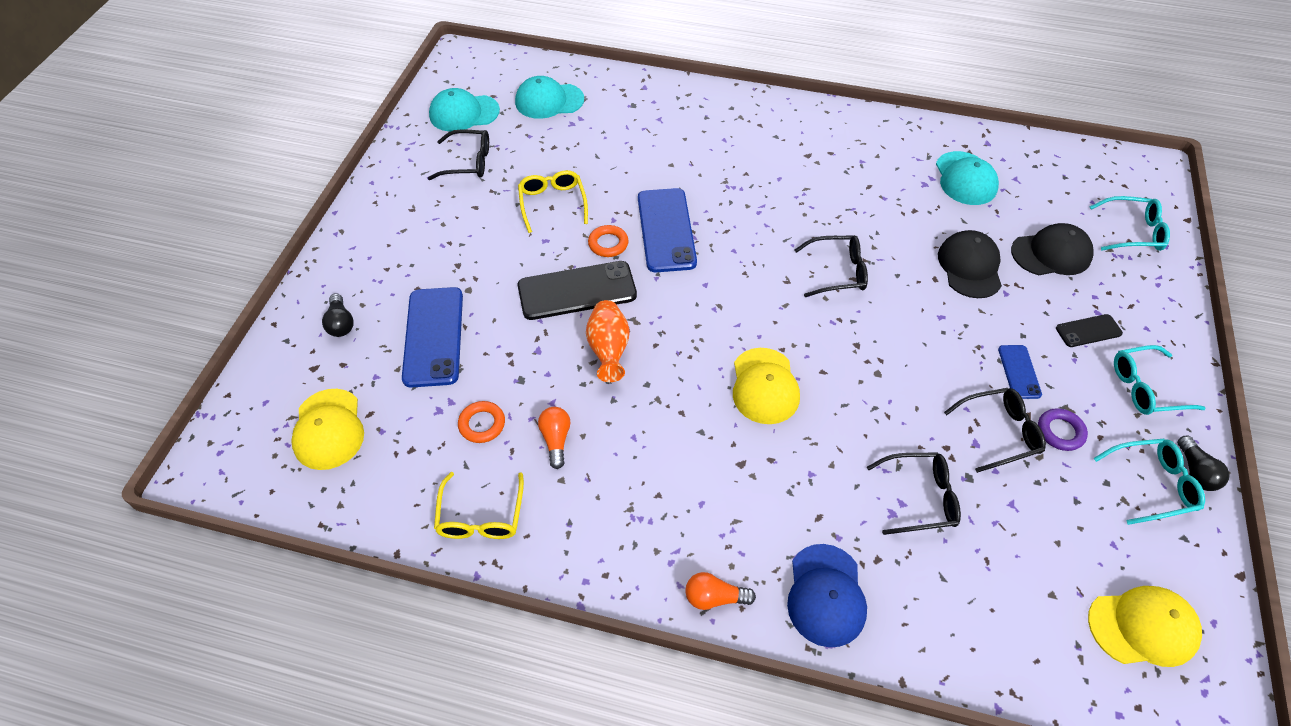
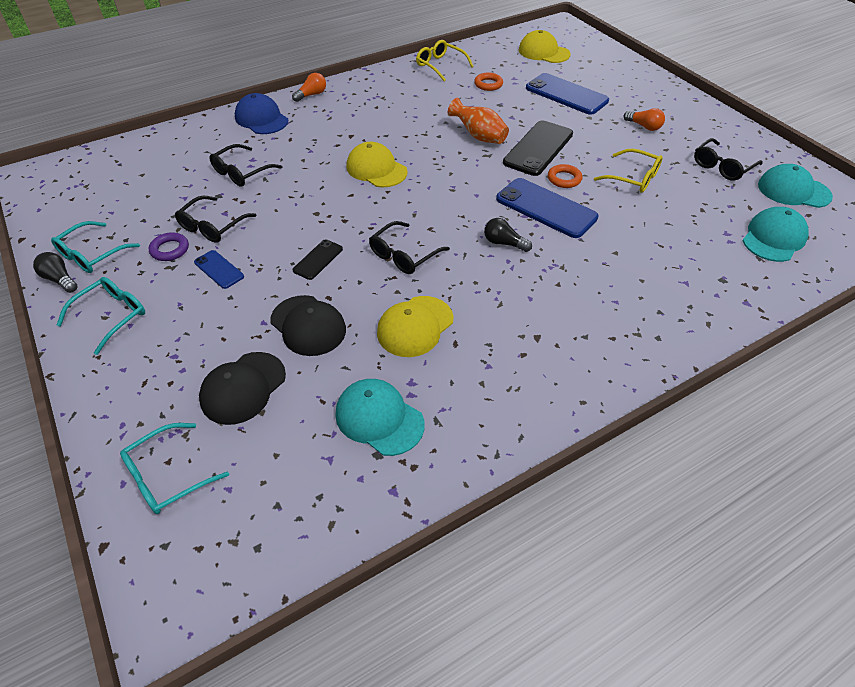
camera: 135 degrees right, 5 degrees down
black light bulb [322,293,354,337] -> black light bulb moved to [484,218,532,252]
turquoise cap [429,88,500,132] -> turquoise cap turned 105 degrees counterclockwise [758,164,833,208]
orange light bulb [538,407,571,469] -> orange light bulb moved to [624,108,665,131]
black phone [1056,314,1123,347] -> black phone moved to [293,239,343,280]
yellow cap [1088,586,1202,667] -> yellow cap moved to [377,296,454,357]

